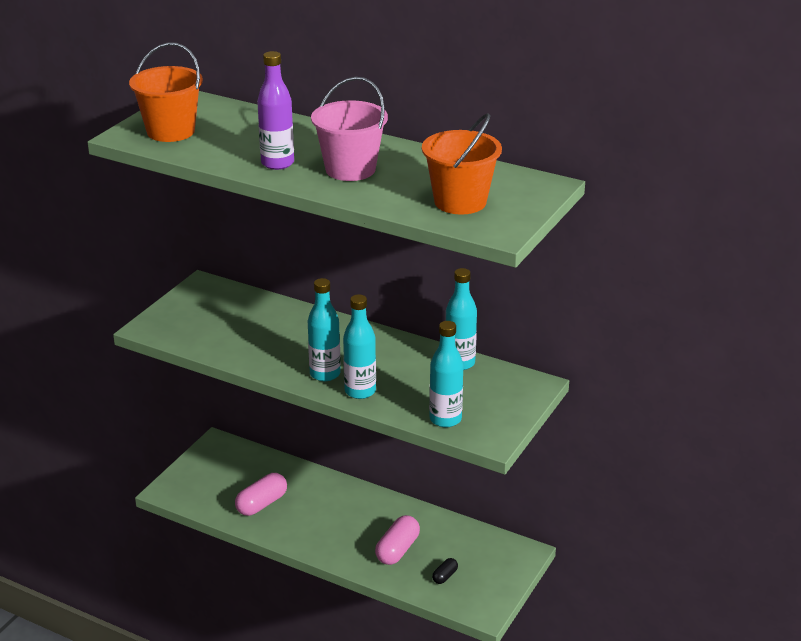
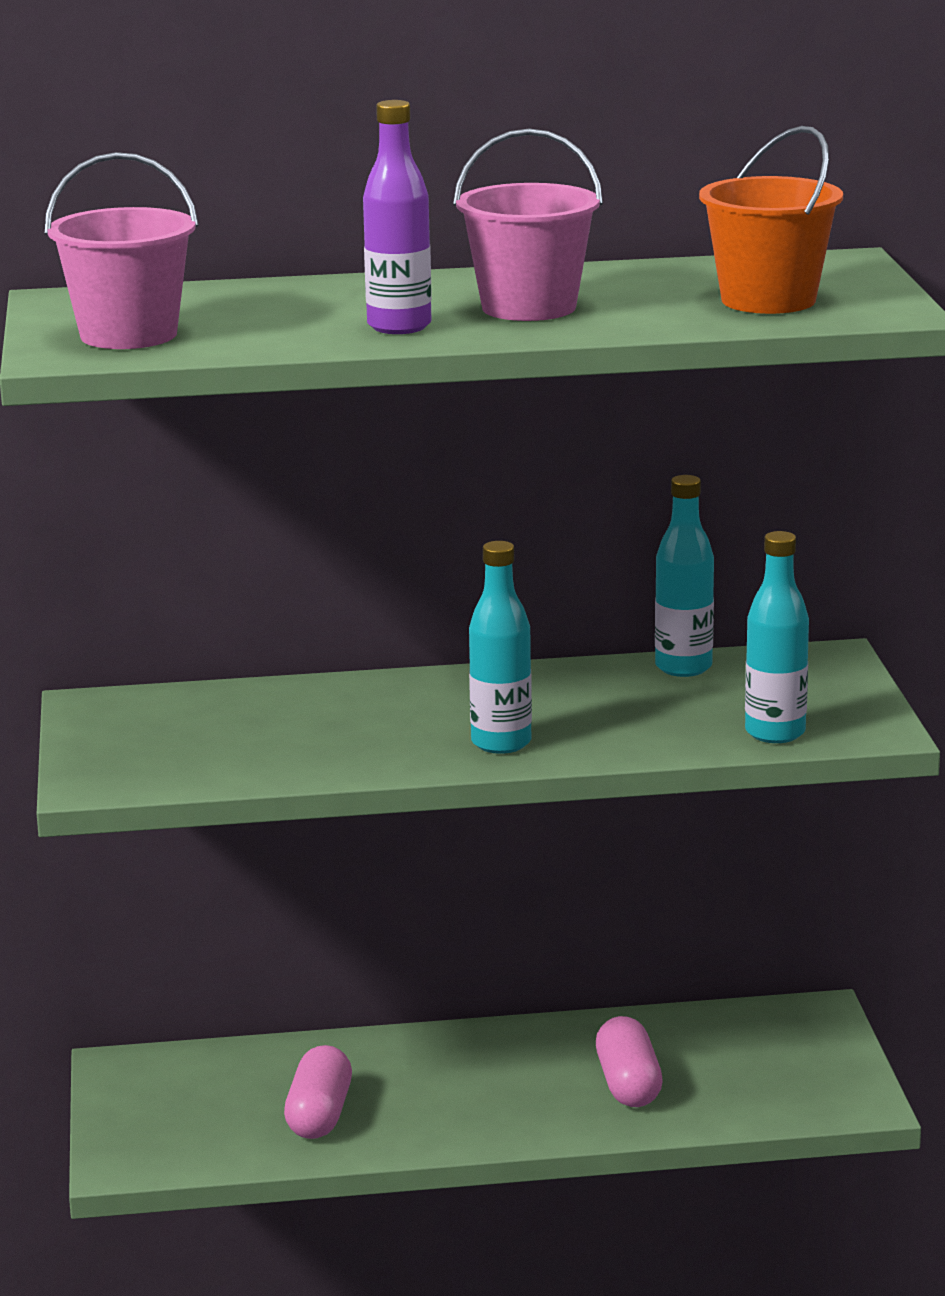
camera: 35 degrees left, 10 degrees down
orange bucket [129,42,203,142] -> pink bucket [45,152,199,349]
turquoise bottle [343,294,376,399] -> none
black capsule [432,558,458,584] -> none

